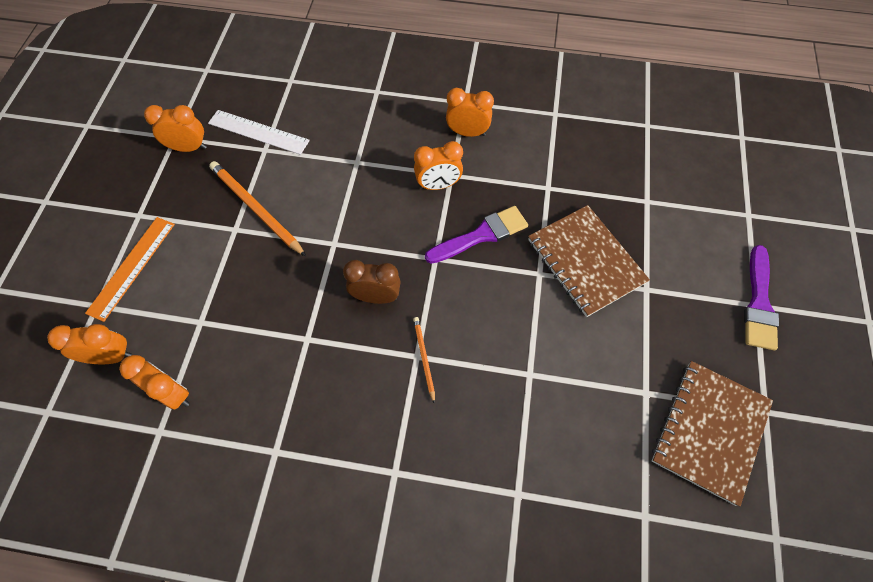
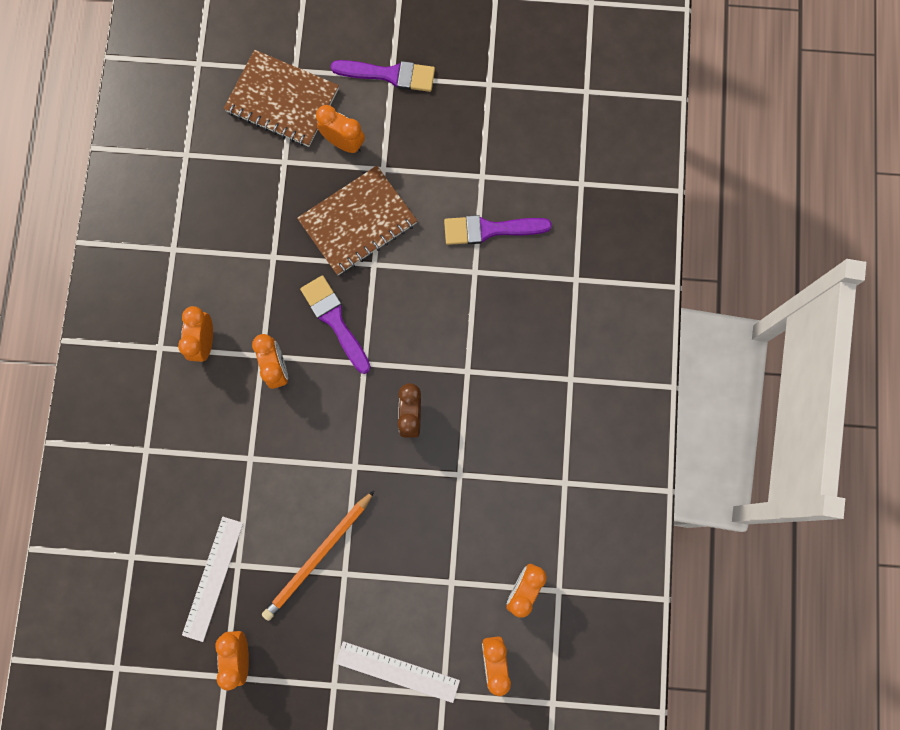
camera: 95 degrees left, 15 degrees up
orange ruler [85,217,175,322] -> white ruler [336,641,460,703]
orange pencil [413,317,435,404] -> none
brown notebook [652,361,773,506] -> brown notebook moved to [223,50,339,147]
none -> orange clock [316,105,365,153]
none -> purple brush [444,215,552,245]

